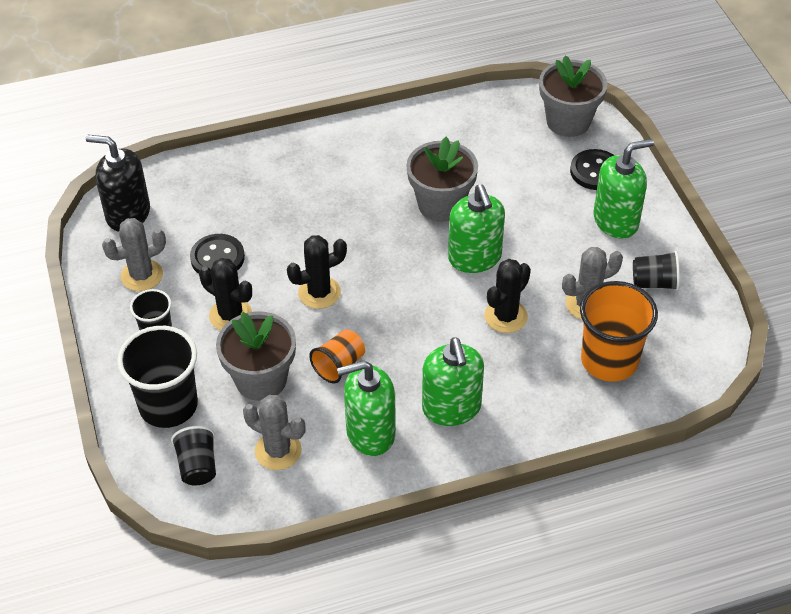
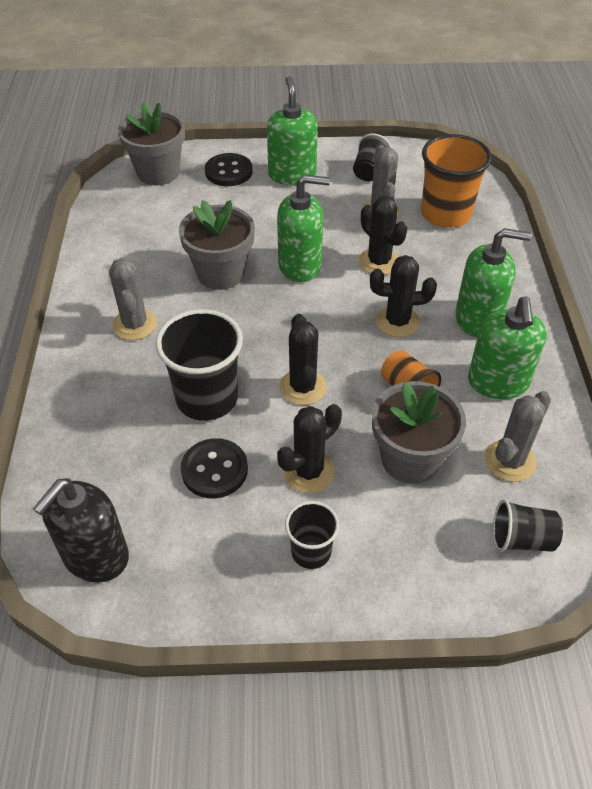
camera: 75 degrees left, 0 degrees up
grey cactus [102,218,166,291] -> grey cactus moved to [109,258,157,340]
black cup [117,326,198,428] -> black cup moved to [155,309,243,421]
none -> black cactus [370,255,437,337]

